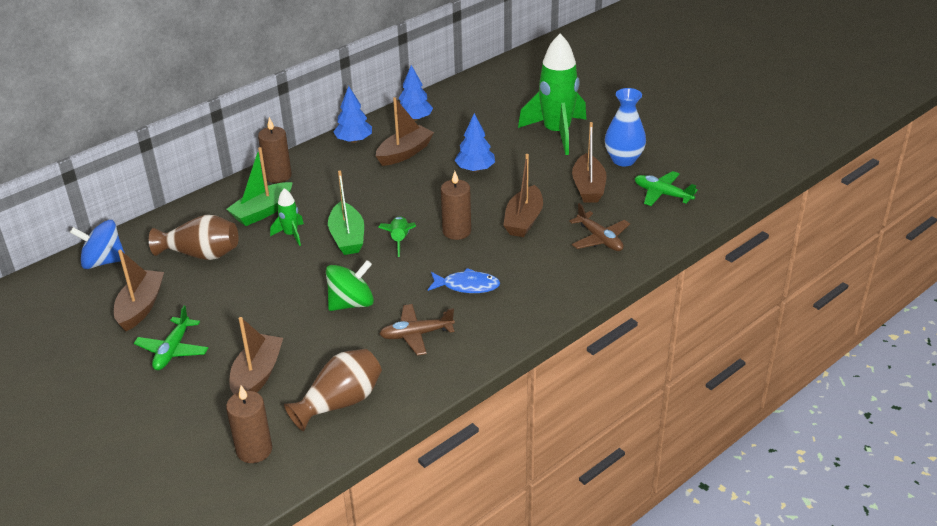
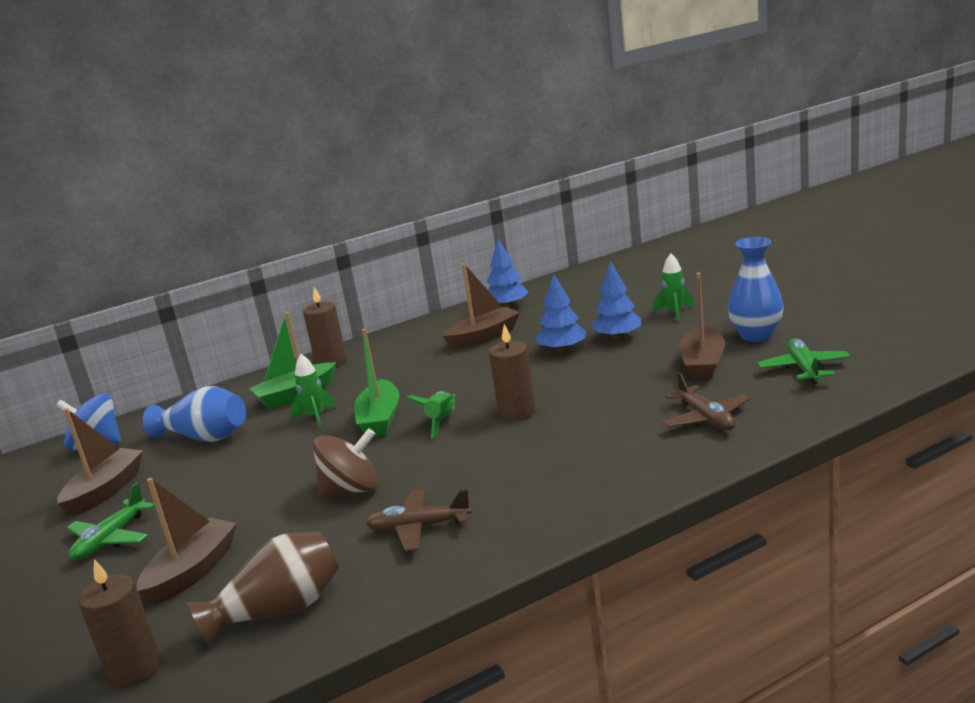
camera: 15 degrees right, 15 degrees down
brown vase [149,215,239,260] -> blue vase [143,386,246,442]
green spinning top [326,260,374,311] -> brown spinning top [313,428,379,497]
blue tree [333,86,372,143] -> blue tree moved to [591,261,641,340]
blue fish [428,268,500,293] -> none
brown boat [503,154,543,237] -> none
green rocket [518,34,586,155] -> green rocket [653,253,694,322], size x0.46
green plane [635,171,698,206] -> green plane turned 45 degrees clockwise [758,338,850,385]

